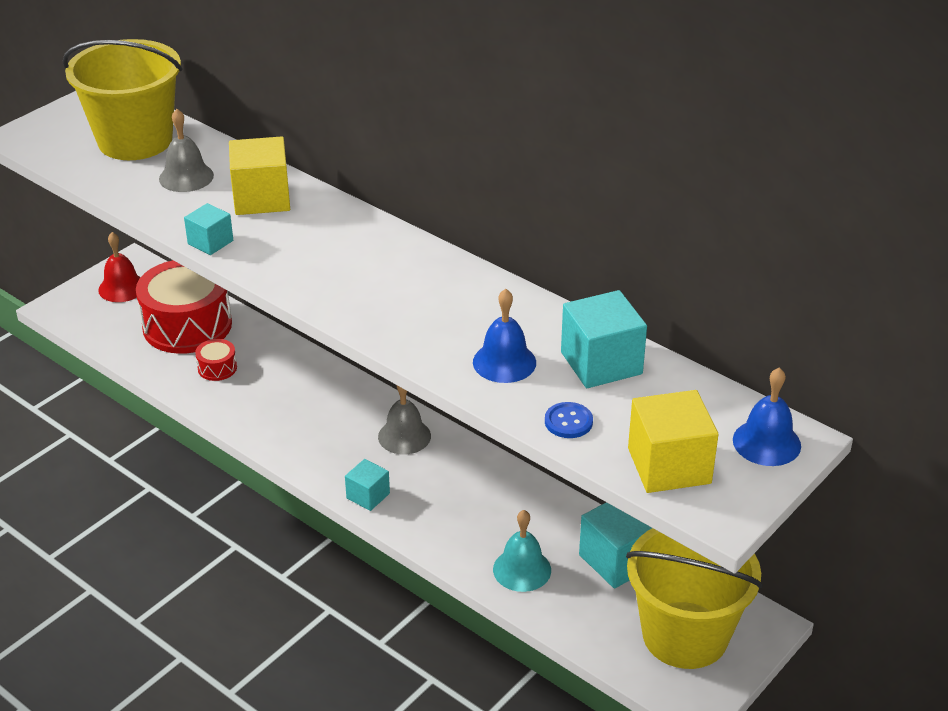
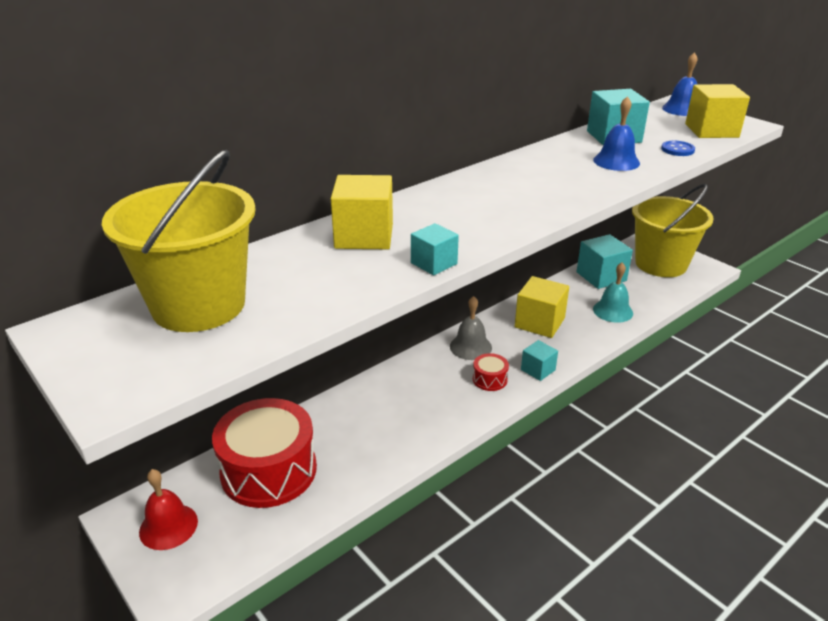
camera: 80 degrees left, 5 degrees down
grey bell [159,109,214,192] -> none
red drum [195,339,237,381] -> red drum moved to [473,353,509,391]
none -> yellow cube [515,276,569,338]

